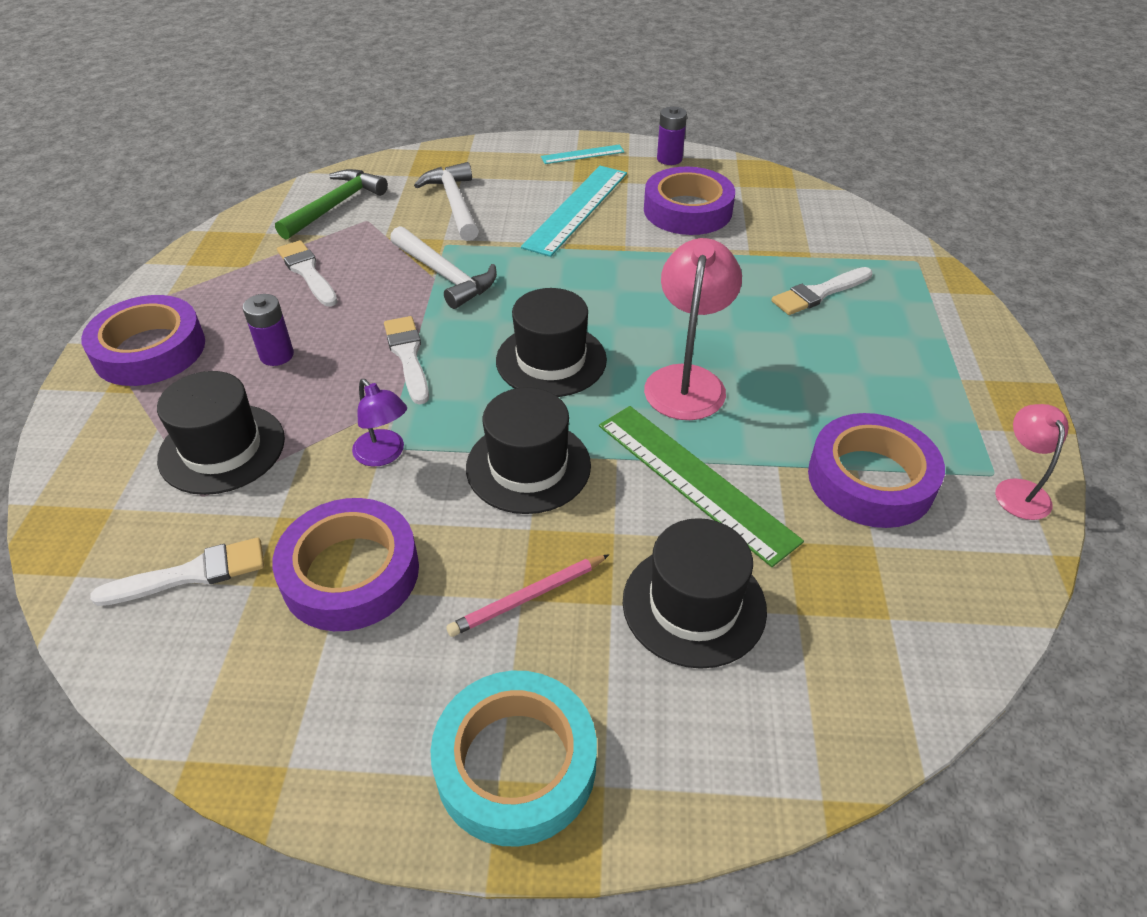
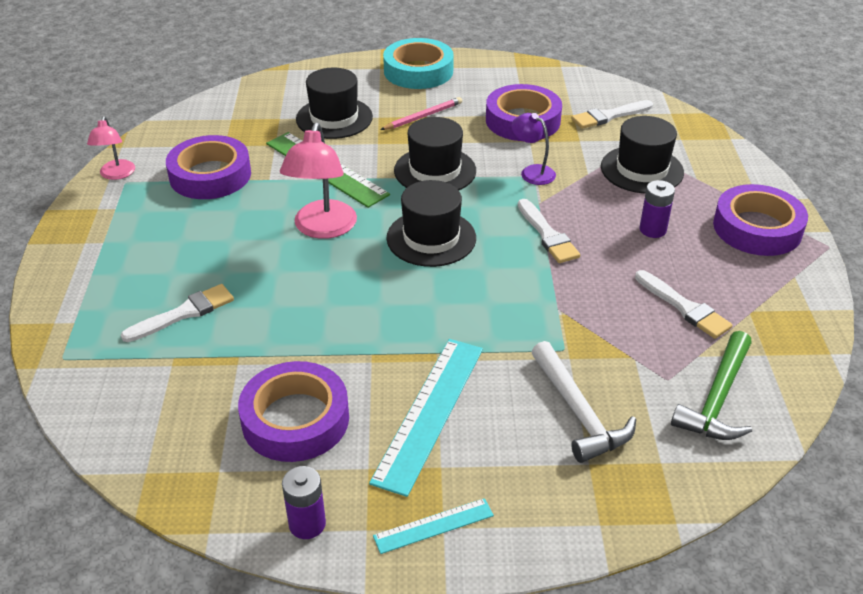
camera: 175 degrees right, 5 degrees down
white hammer [390,226,497,309] -> none

